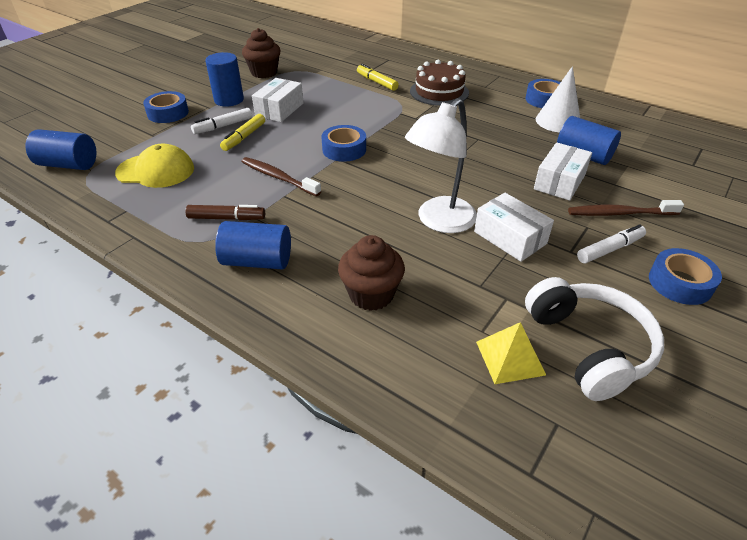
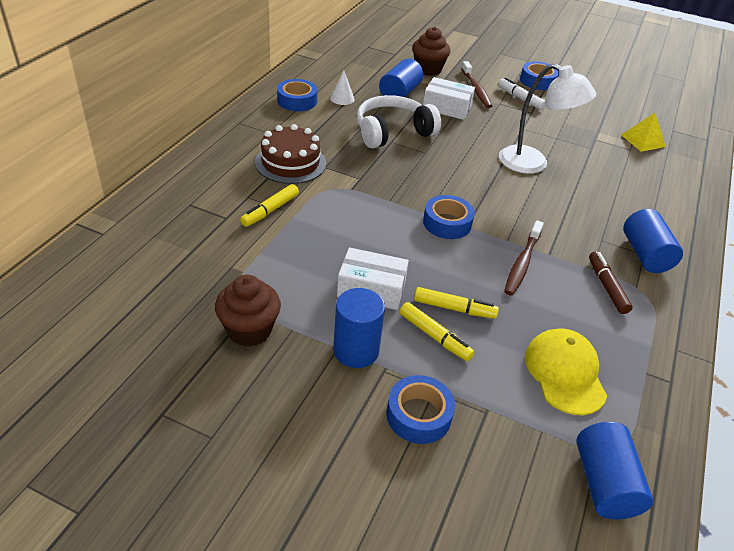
camera: 105 degrees left, 0 degrees up
white marker [191,108,252,134] -> yellow marker [400,302,475,361]
brown cupcake [338,235,405,311] -> brown cupcake moved to [412,27,451,76]
white box [474,193,554,262] -> none
white headphones [525,277,664,401] -> white headphones moved to [357,95,441,149]
white cone [536,66,580,132] -> white cone [330,71,355,105], size x0.58

